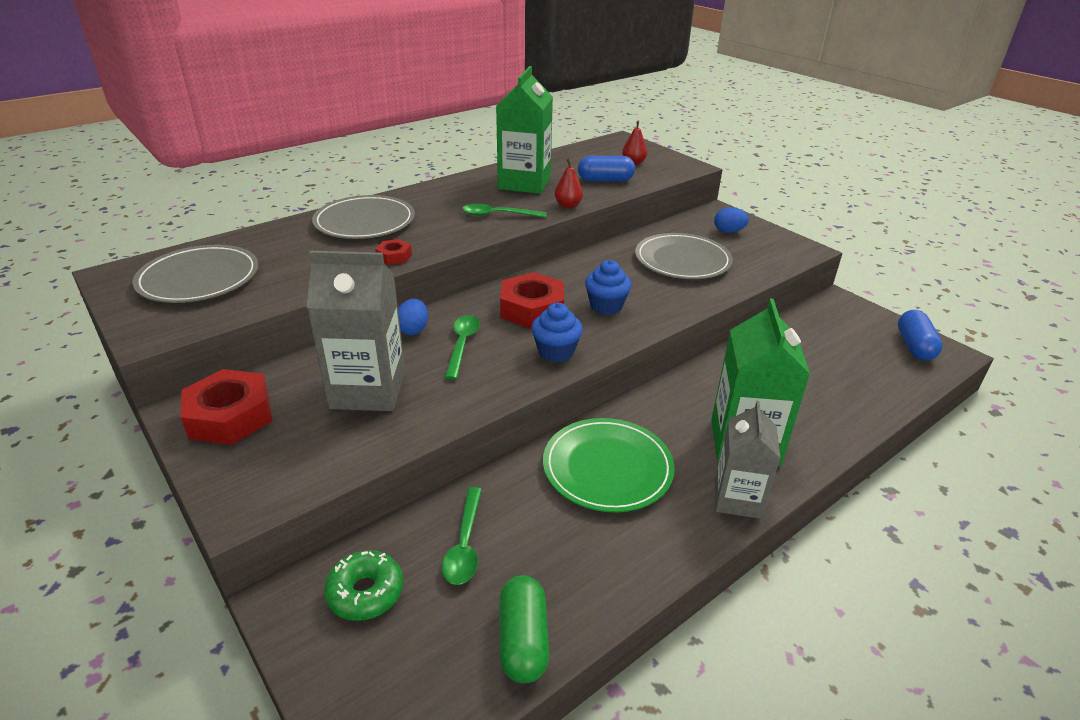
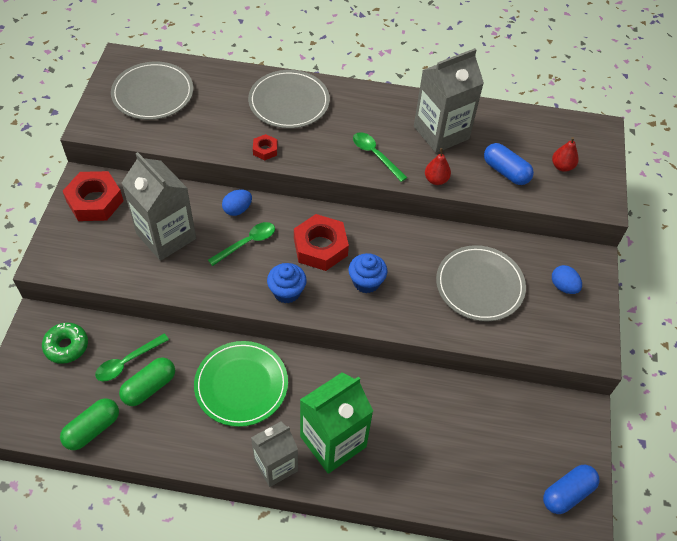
camera: 45 degrees right, 20 degrees up
green carton [496,66,553,194] -> grey carton [414,48,484,153]
none -> green capsule [119,358,175,406]

